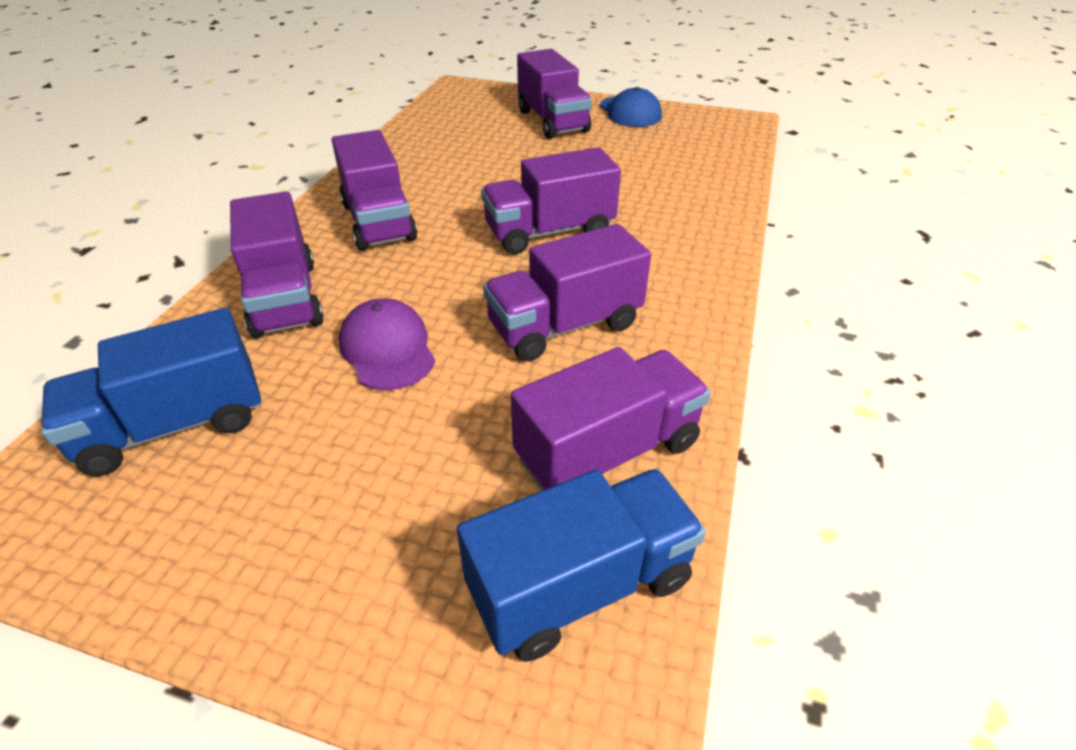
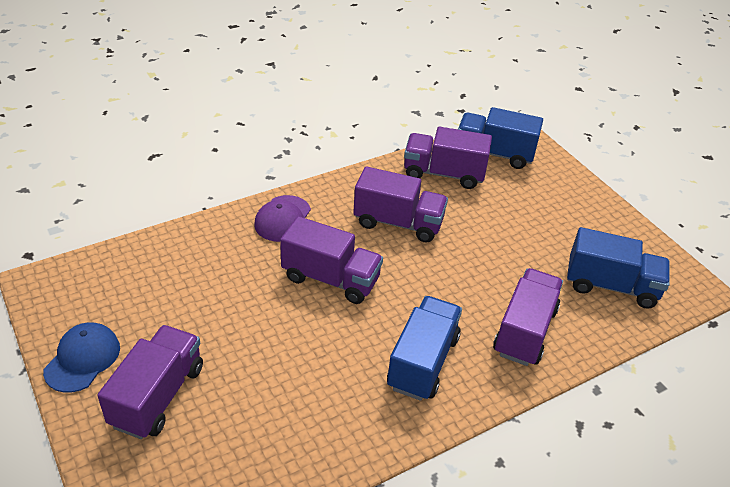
camera: 140 degrees left, 0 degrees up
purple truck [332,130,417,251] -> blue truck [387,296,462,401]
purple cap [339,298,435,390] -> purple cap moved to [254,195,311,242]

